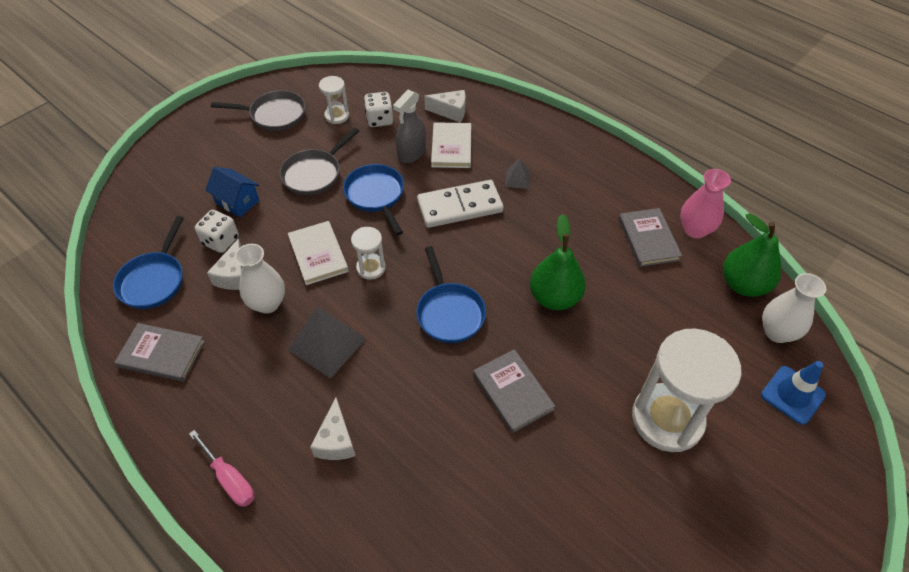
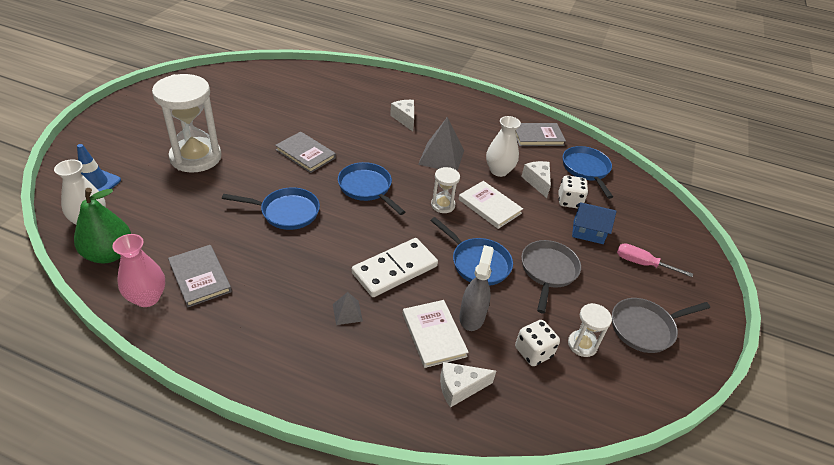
camera: 155 degrees right, 10 degrees down
pink screwdriver [189,430,255,507] -> pink screwdriver moved to [617,243,693,277]
green pear [530,214,586,310] -> blue pan [222,187,320,230]

